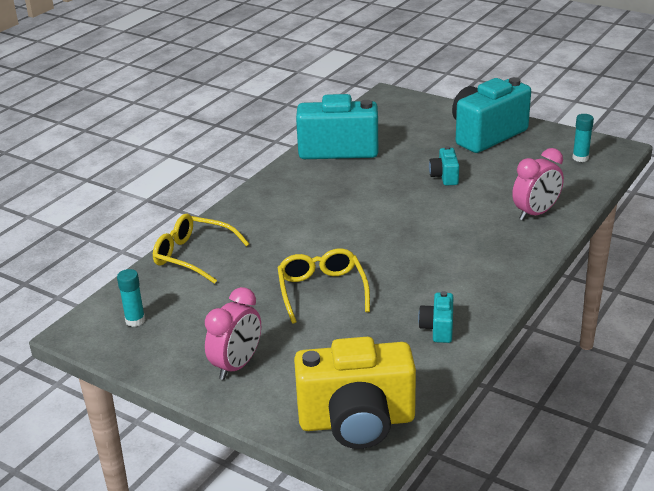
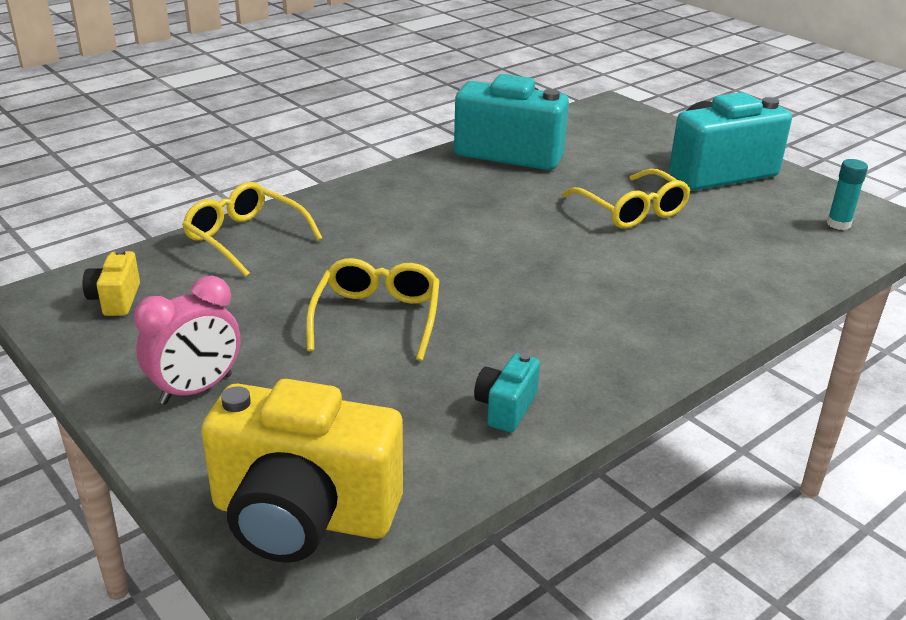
camera: 15 degrees right, 0 degrees up
turquoise glue stick [117,269,145,327] -> yellow camera [82,249,140,316]
turquoise camera [429,146,459,186] -> yellow glasses [562,169,690,229]
pink clock [512,148,564,221] -> none

